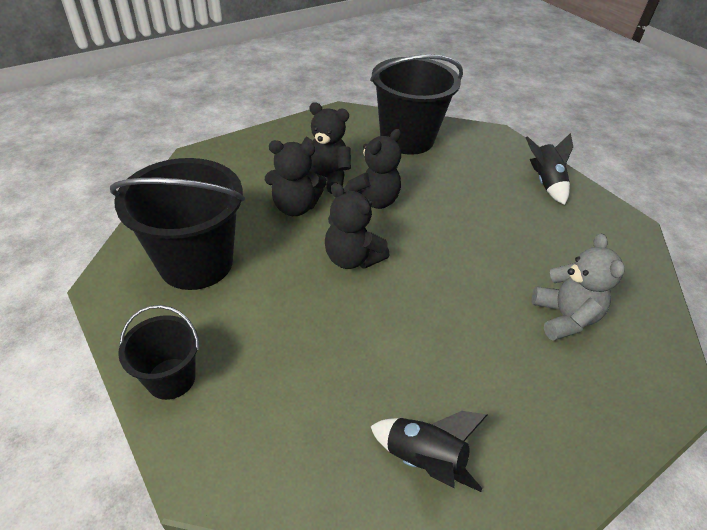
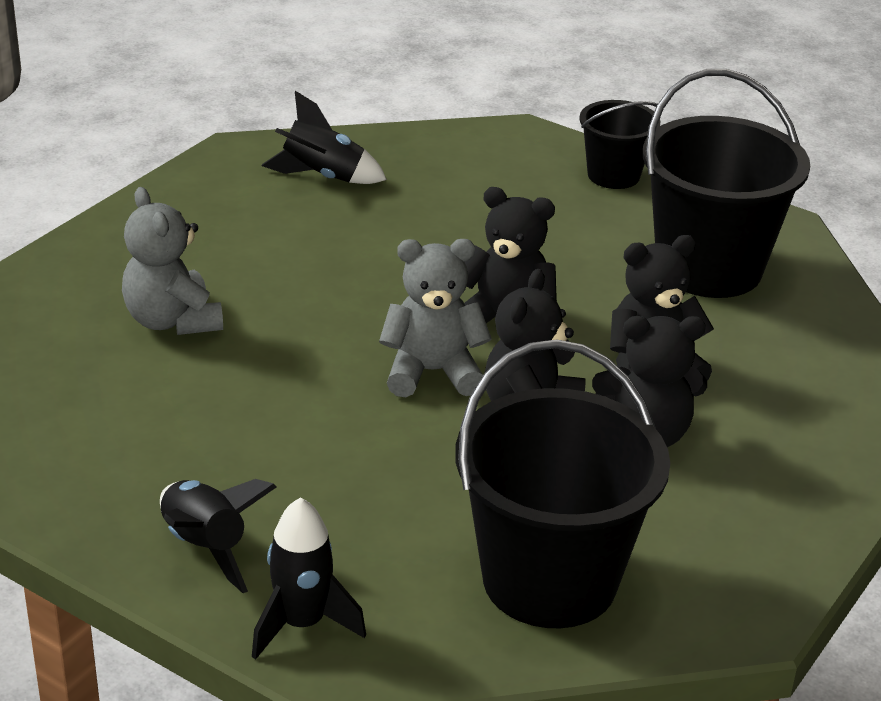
camera: 160 degrees right, 10 degrees down
none -> black rocket [252,497,366,660]
none -> grey teddy bear [379,239,492,397]

